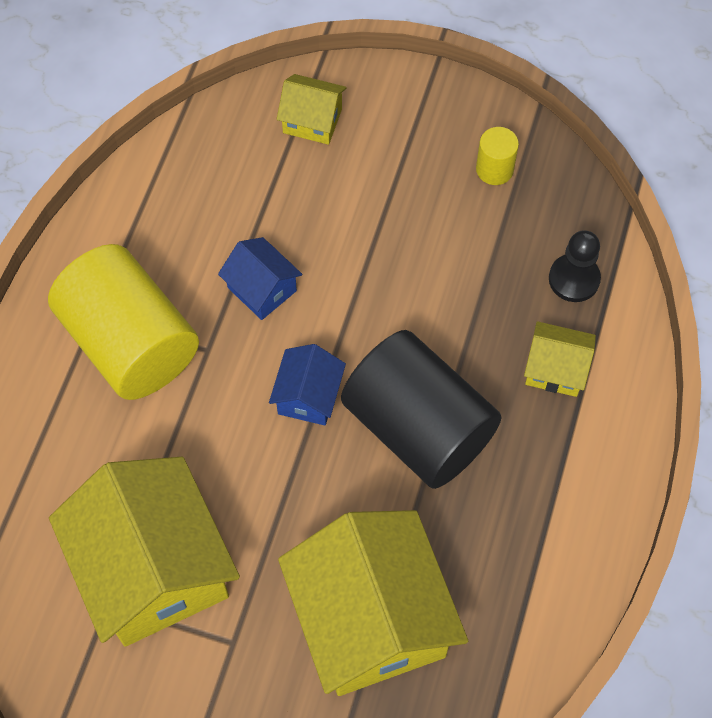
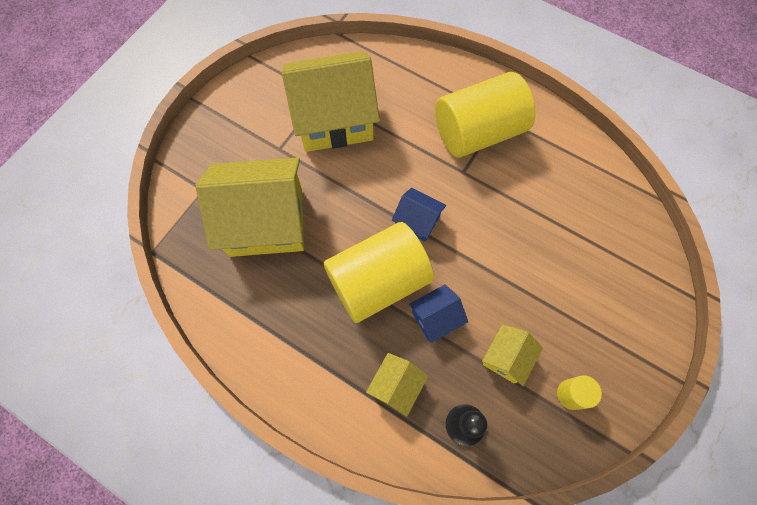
camera: 105 degrees right, 5 degrees up
blue house [218,237,302,320] -> blue house moved to [409,284,468,343]
yellow house [277,74,347,145] -> yellow house moved to [482,324,543,386]
black cylinder [341,330,502,489] -> yellow cylinder [324,222,434,323]

